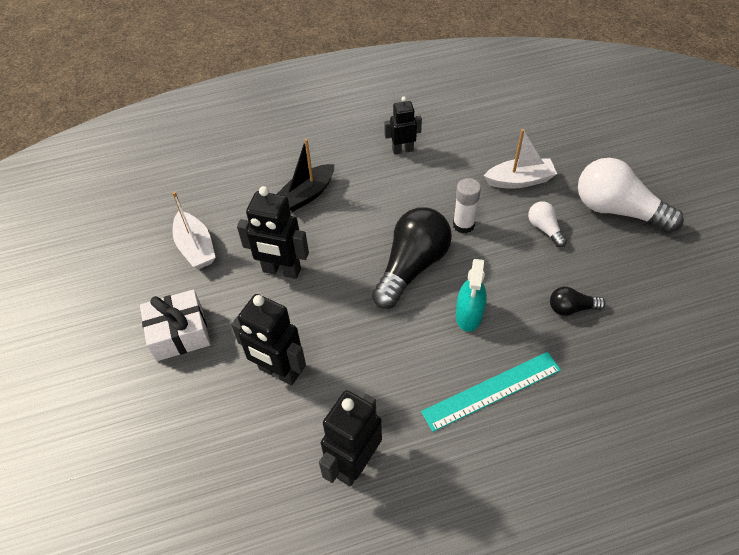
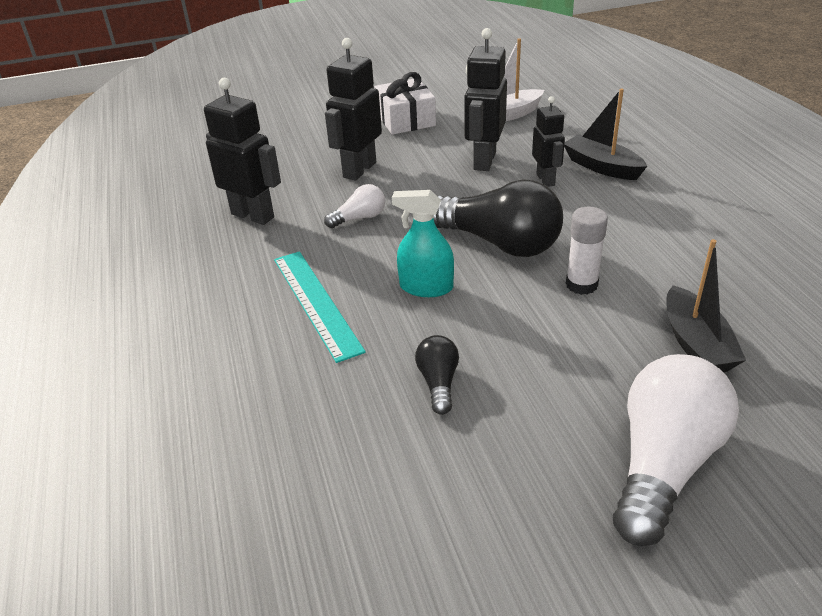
camera: 90 degrees right, 15 degrees down
black robot [384,96,422,154] -> black robot moved to [532,96,565,187]
white boat [484,129,557,189] -> black boat [666,239,746,372]
white light bulb [528,201,567,247] -> white light bulb moved to [324,184,385,228]

